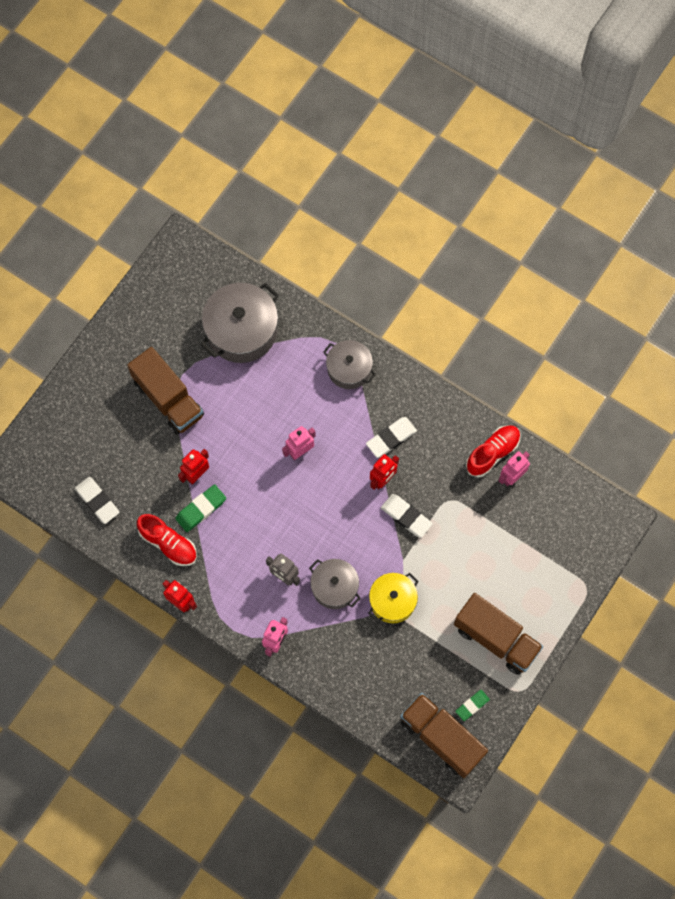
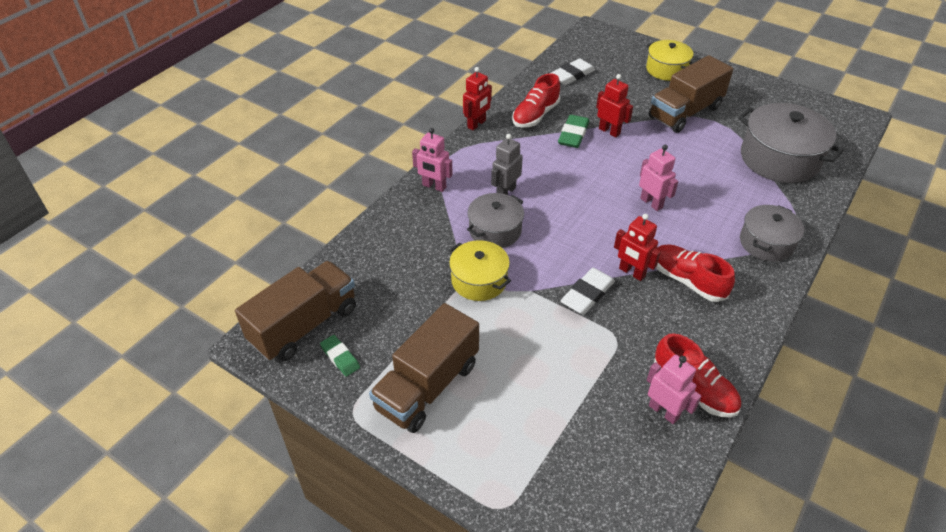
camera: 90 degrees right, 25 degrees down
green eraser [175,484,226,532] -> green eraser turned 60 degrees clockwise [558,115,589,148]
white eraser [366,417,417,458] -> red shoe [656,244,735,302]
none -> yellow pot [646,40,693,81]

